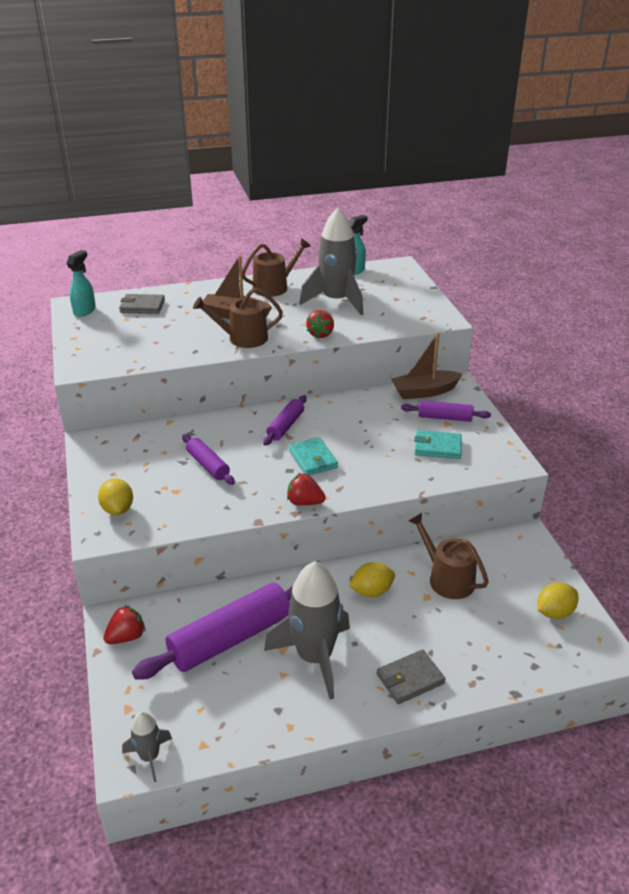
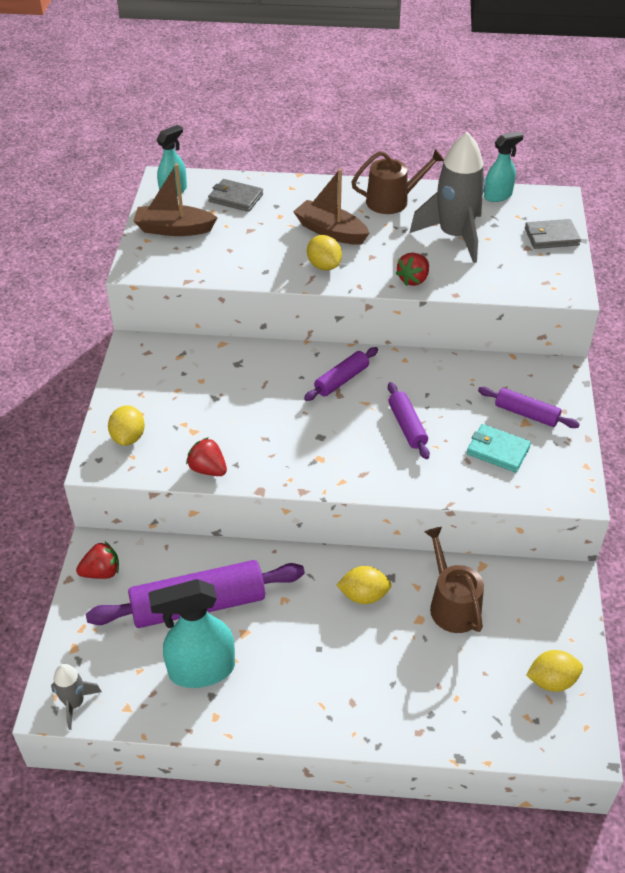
camera: 20 degrees right, 10 degrees up
purple rolling pin [182,434,235,485] -> purple rolling pin moved to [388,382,430,459]
brown watering can [193,288,283,348] -> yellow lemon [307,235,342,270]
grey rocket [264,561,350,700] -> none
red strawberry [287,473,326,506] -> red strawberry moved to [186,437,227,476]
turquoise wallet [289,437,338,475] -> none
grey wallet [377,649,445,704] -> grey wallet moved to [525,219,581,249]
brown boat [391,332,462,399] -> brown boat moved to [133,164,218,236]
none -> turquoise spray bottle [148,579,235,688]

